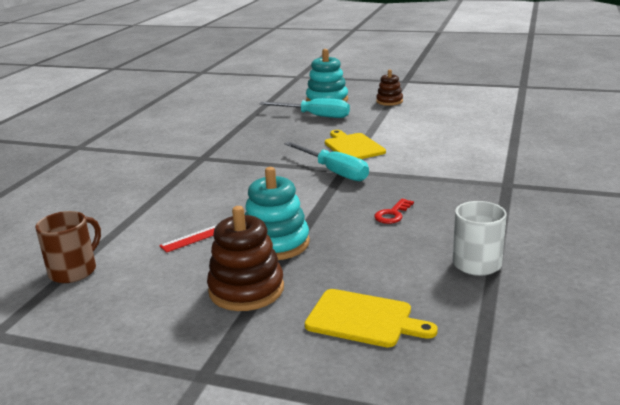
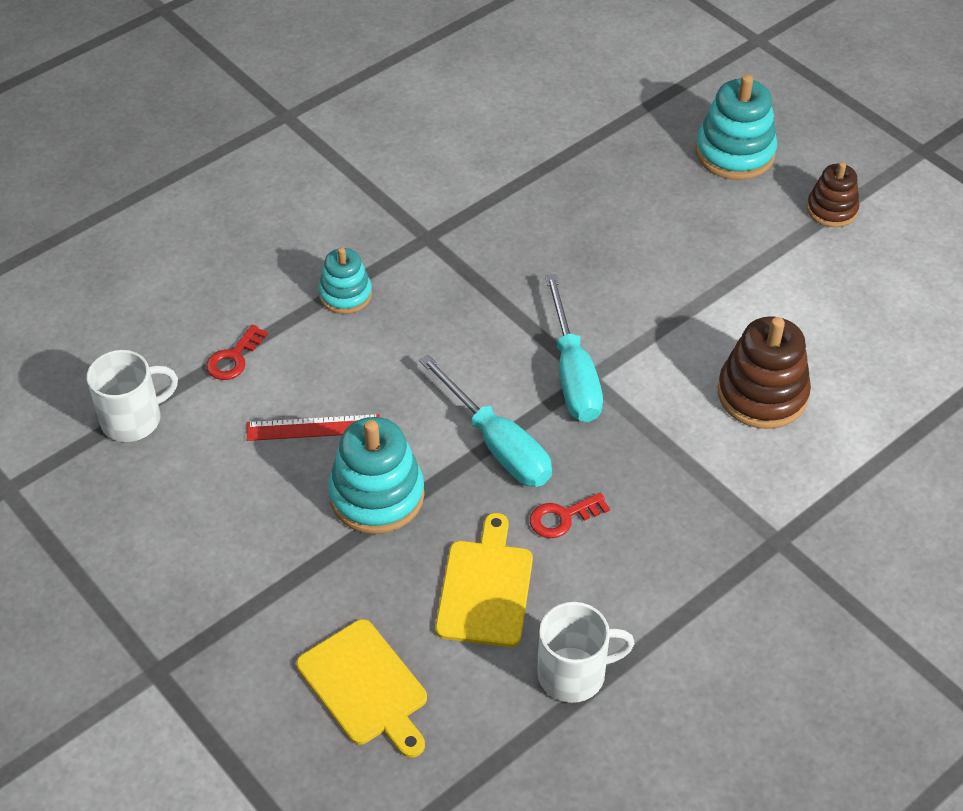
camera: 30 degrees right, 25 degrees up
brown mug [35,211,101,283] -> white mug [87,350,178,442]
brown stacking toy [207,206,284,311] -> brown stacking toy moved to [717,317,811,429]
turquoise screwdriver [259,98,350,118] -> turquoise screwdriver moved to [419,355,552,487]
yellow cutting board [325,130,386,159] -> yellow cutting board moved to [435,513,533,647]
none -> red key [206,325,268,380]
none -> turquoise stacking toy [318,247,372,314]

